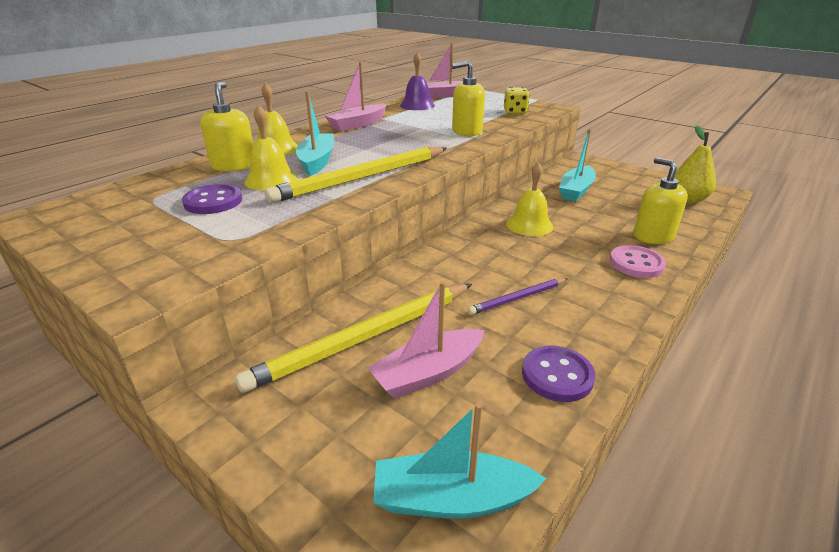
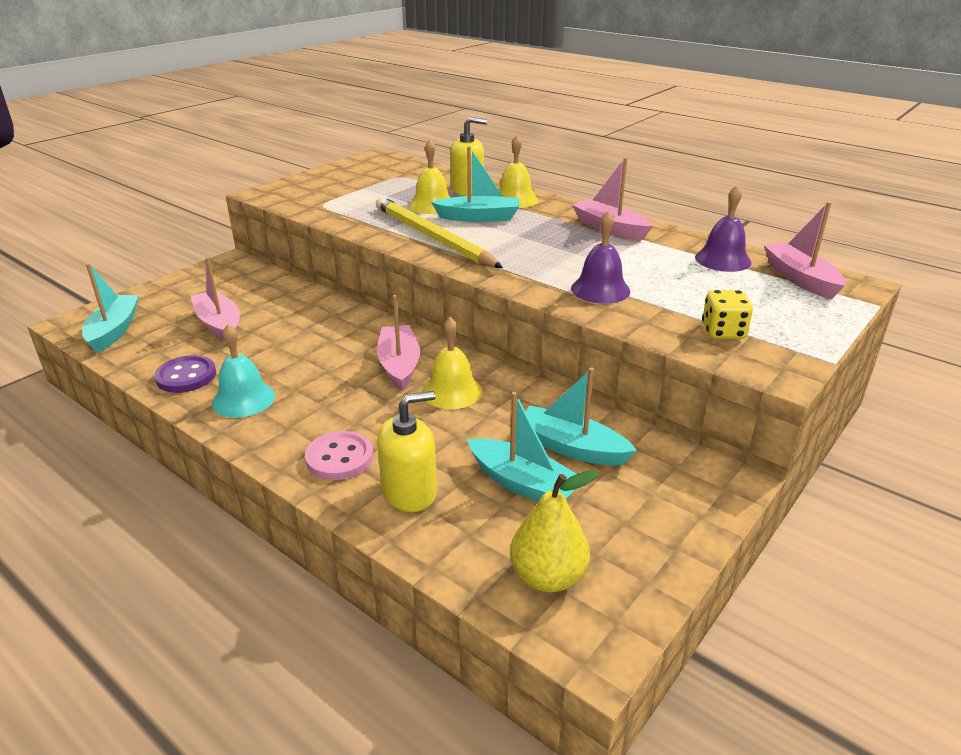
camera: 90 degrees right, 0 degrees up
purple button [182,184,242,214] -> none
yellow pencil [235,284,472,393] -> none
yellow soap dispenser [452,60,485,136] -> purple bell [571,210,630,304]
purple pencil [467,278,567,315] -> none
none -> turquoise bell [212,324,275,418]
none -> pink boat [377,295,420,391]
none -> turquoise boat [467,392,576,502]

